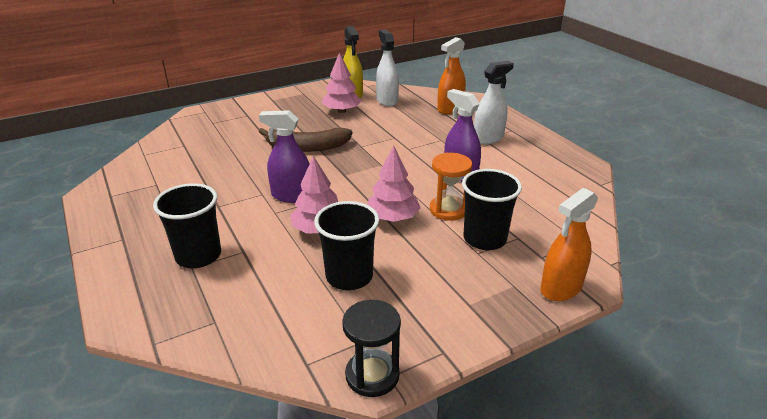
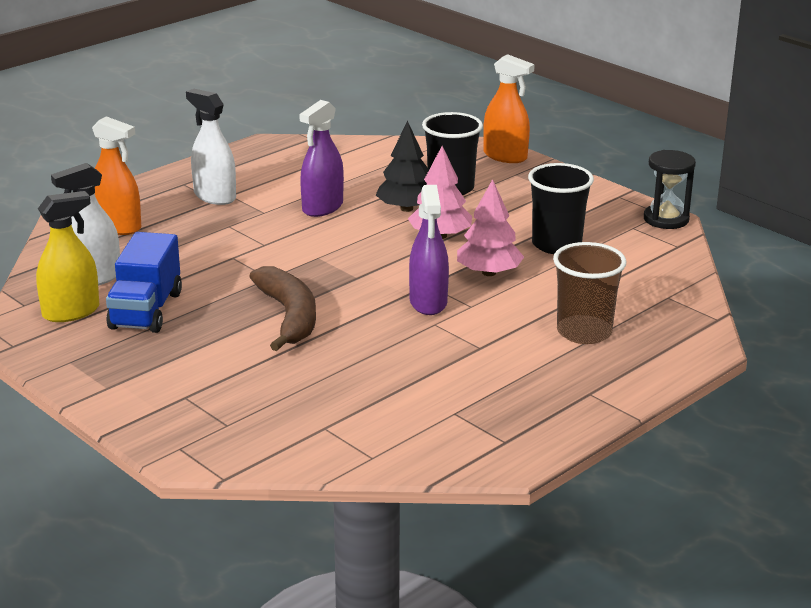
camera: 105 degrees left, 5 degrees down
black cup [153,183,221,268] -> brown cup [553,242,626,344]
pink tree [322,52,361,113] -> blue truck [106,232,182,333]
orange hourglass [430,153,472,221] -> black tree [376,120,429,212]

